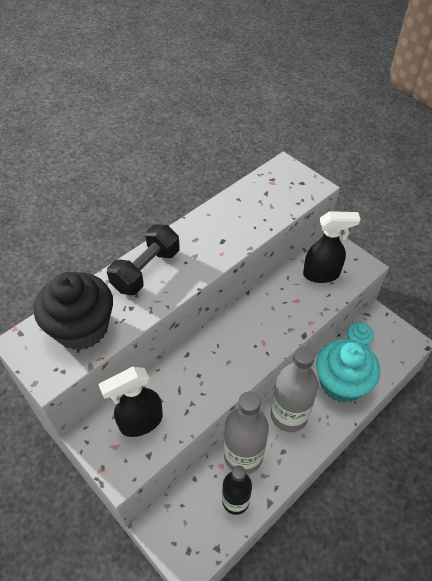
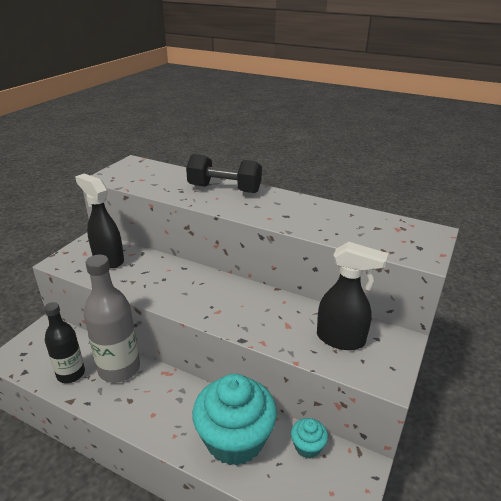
camera: 70 degrees right, 20 degrees down
black cupcake [34,272,113,350] -> none
grey bottle [271,346,319,432] -> none
black spray bottle [303,211,361,283] -> black spray bottle turned 45 degrees counterclockwise [317,242,388,350]

